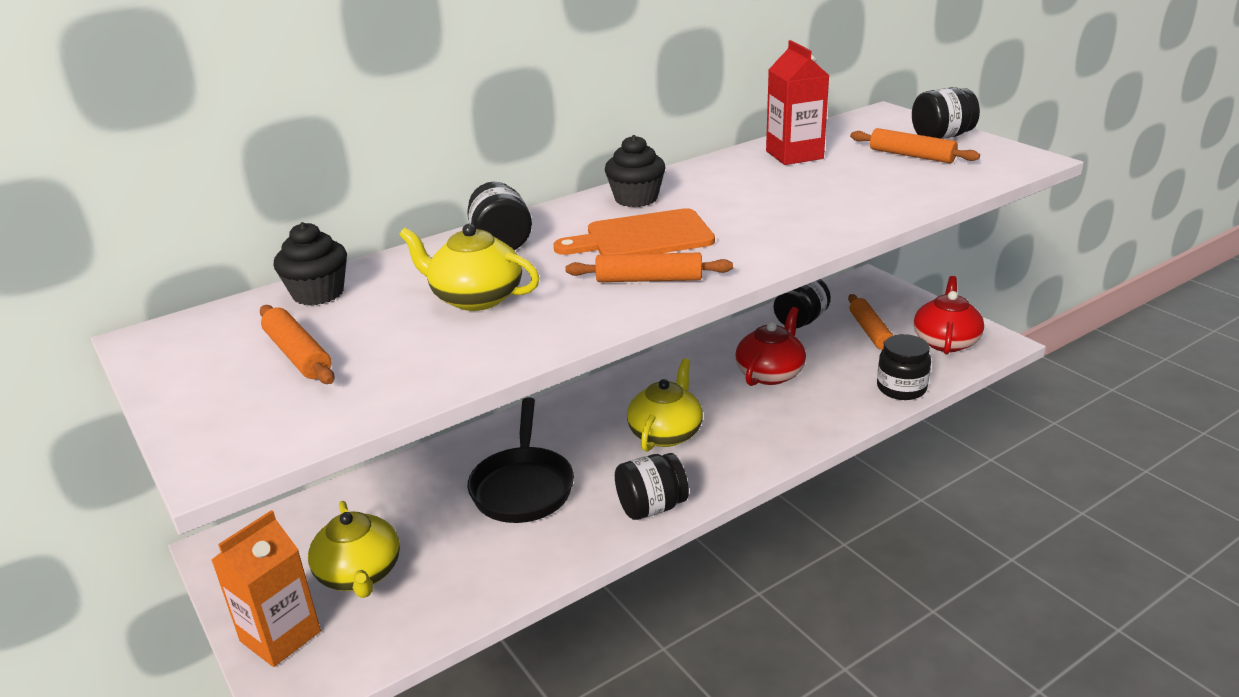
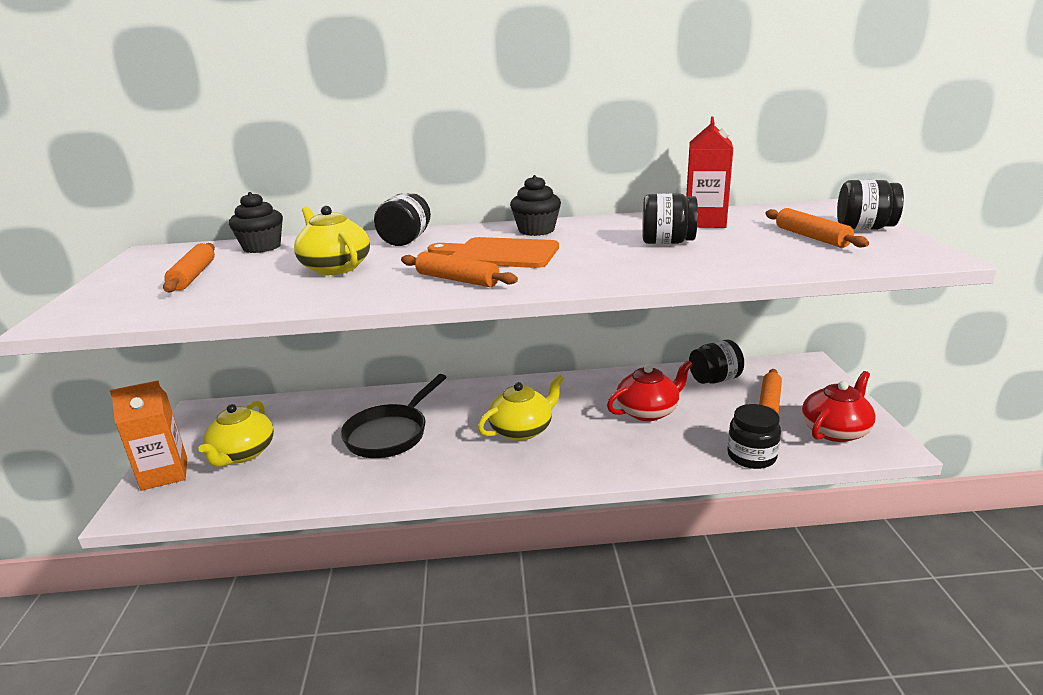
camera: 30 degrees right, 5 degrees down
black jar [615,453,689,520] -> black jar moved to [643,193,698,244]

